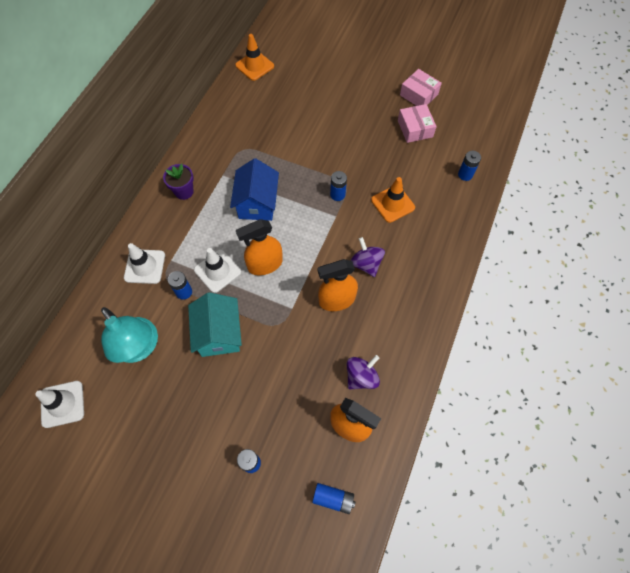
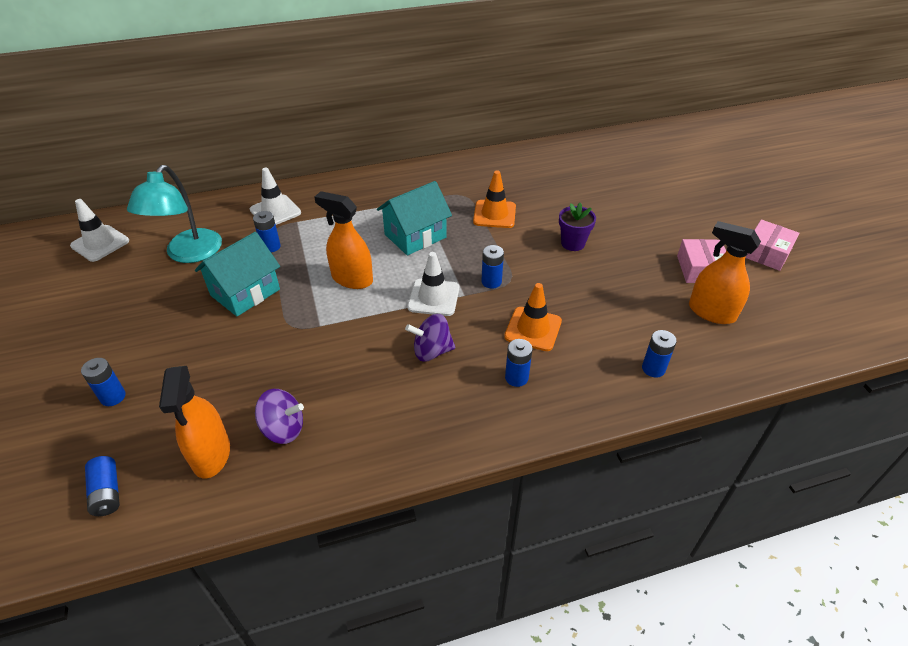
camera: 50 degrees right, 20 degrees down
purple flower pot [163,164,194,200] -> purple flower pot moved to [559,203,596,251]
white traffic cone [194,248,241,293] -> white traffic cone moved to [408,252,459,316]
blue house [230,158,279,221] -> turquoise house [377,181,452,255]
orange traffic cone [235,34,274,81] -> orange traffic cone moved to [473,170,516,228]
orange spray bottle [318,259,358,311] -> orange spray bottle moved to [689,221,761,324]
purple spinning top [350,237,385,277] -> purple spinning top turned 120 degrees counterclockwise [405,314,455,362]
pink box [398,104,437,143] -> pink box moved to [745,220,799,271]
none -> blue battery [505,339,532,387]

